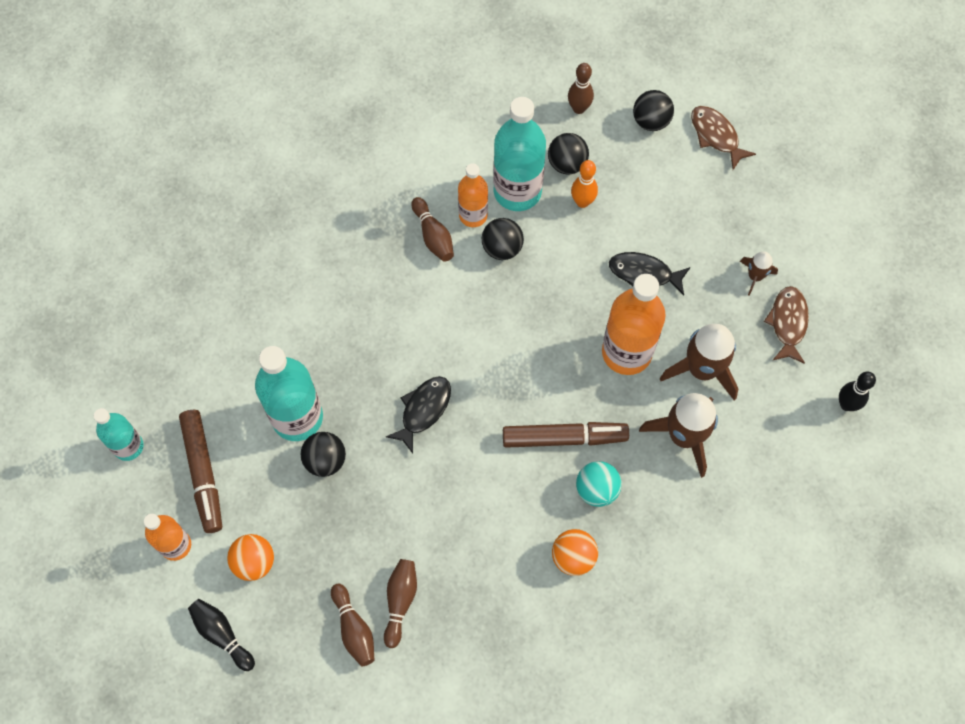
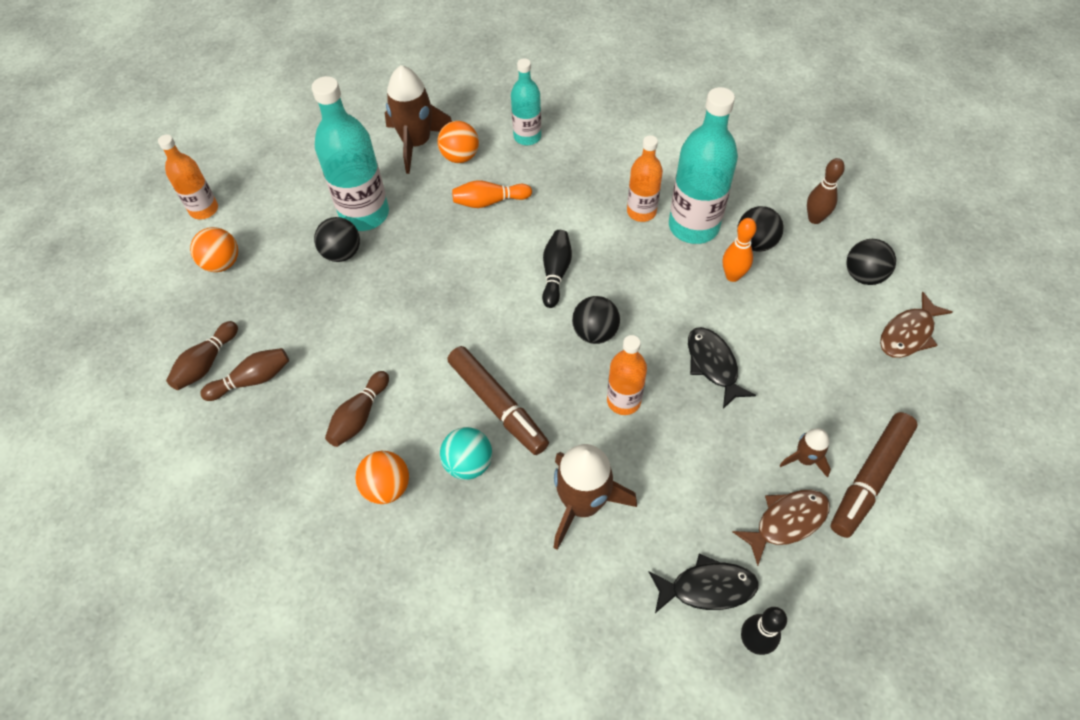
camera: 55 degrees right, 10 degrees down
turquoise bottle [94,408,144,461] -> turquoise bottle moved to [511,58,541,145]
brown marker [179,410,222,533] -> brown marker moved to [831,412,918,538]
black bowling pin [188,599,255,671] -> black bowling pin moved to [542,230,572,308]
black fish [386,376,451,454] -> black fish moved to [649,554,759,613]
brown bowling pin [411,197,454,262] -> brown bowling pin moved to [325,371,389,447]
black ball [482,218,524,260] -> black ball moved to [572,296,620,344]
orange bottle [602,274,666,375] -> orange bottle [607,335,647,415], size x0.59
brown rocket [660,324,738,400] -> brown rocket moved to [385,65,452,174]
brown fish [691,106,756,170] -> brown fish turned 150 degrees counterclockwise [880,292,953,358]
none -> orange ball [437,121,479,163]
none -> orange bowling pin [452,180,532,208]

